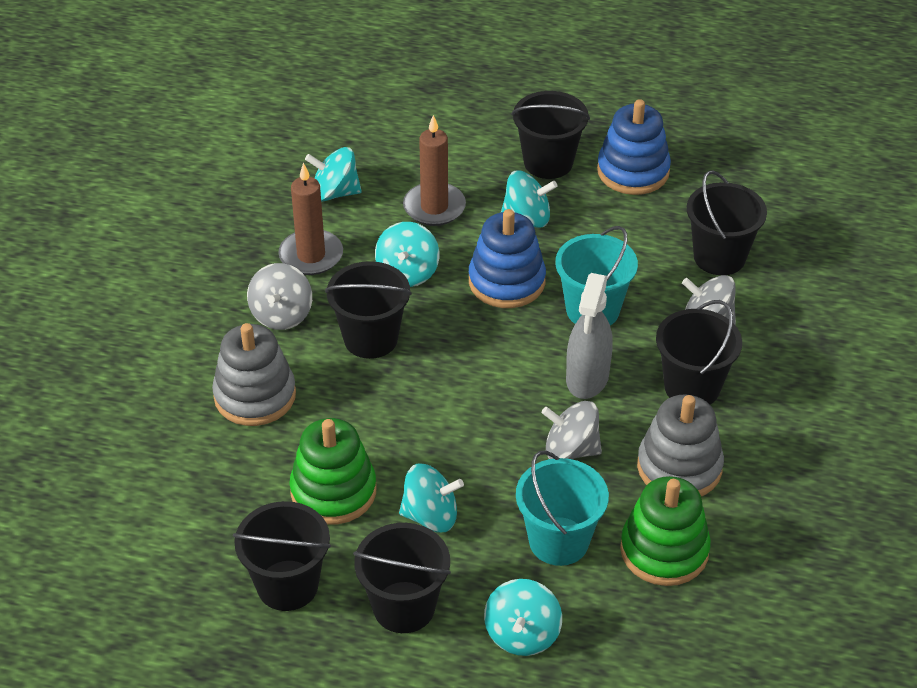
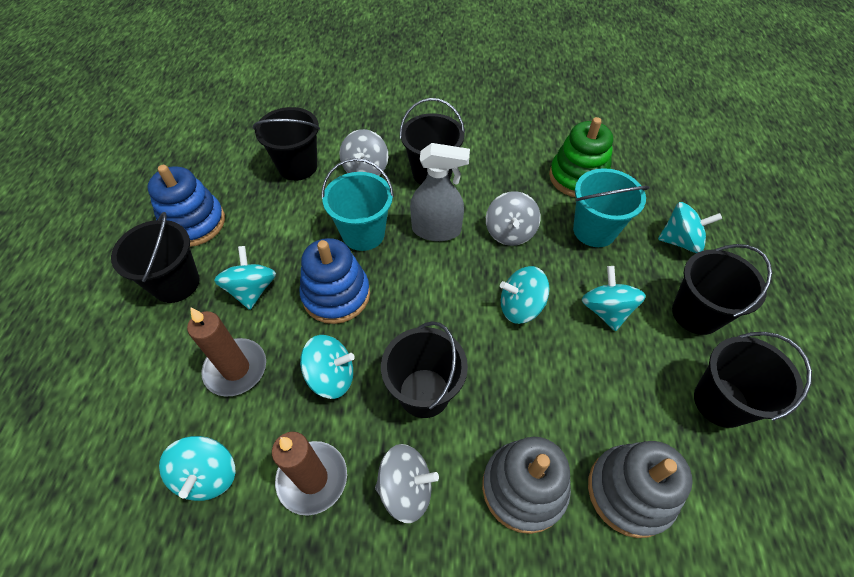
camera: 100 degrees left, 10 degrees up
green stacking toy [289,418,376,525] -> none
grey stacking toy [637,395,724,496] -> grey stacking toy moved to [588,441,693,538]
none -> turquoise spinning top [500,266,549,324]

